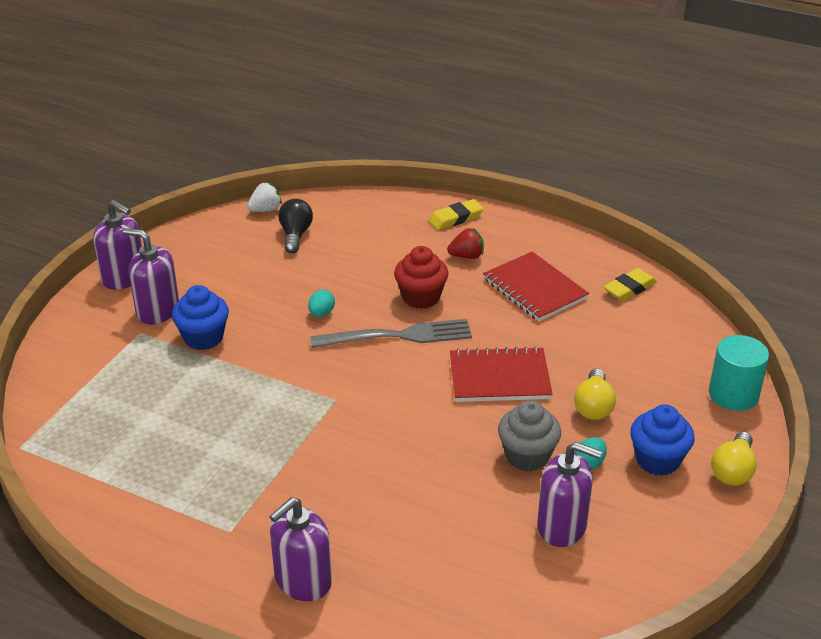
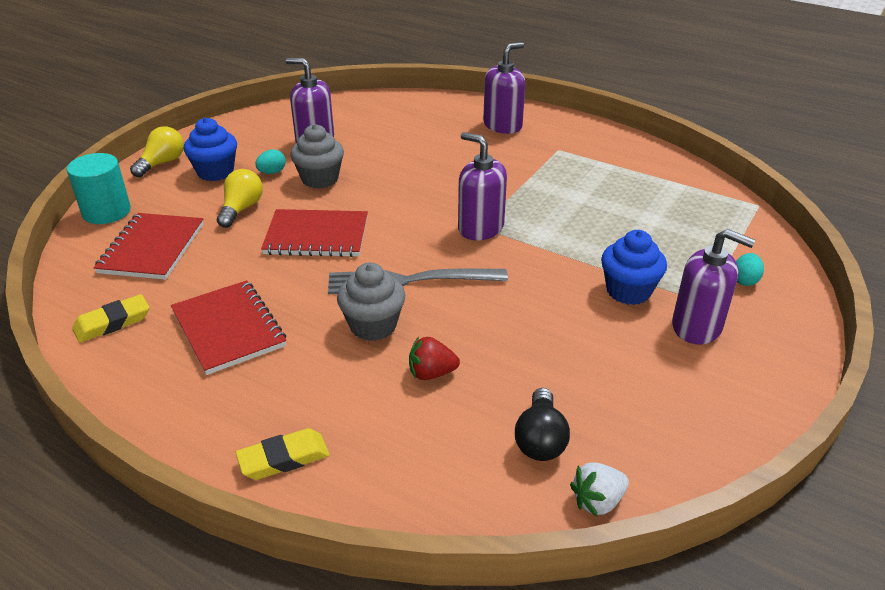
camera: 175 degrees left, 0 degrees up
purple soap dispenser [93,200,142,290] -> purple soap dispenser moved to [458,132,507,240]
turquoise egg [308,290,335,317] -> turquoise egg moved to [736,253,764,286]
red cupcake [394,246,448,309] -> grey cupcake [337,262,405,341]
red strawberry [447,228,484,259] -> red strawberry moved to [409,336,460,380]
none -> red notebook [94,213,204,280]

